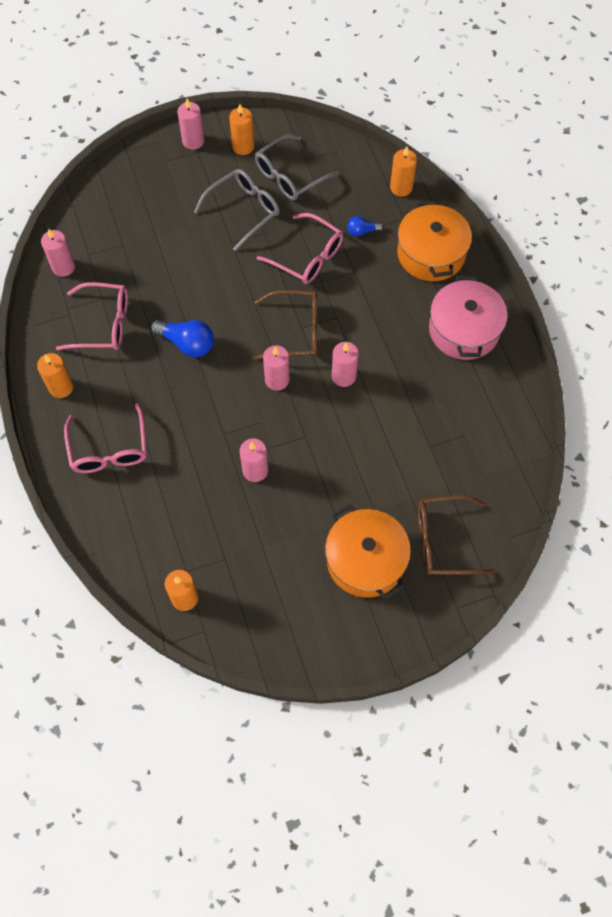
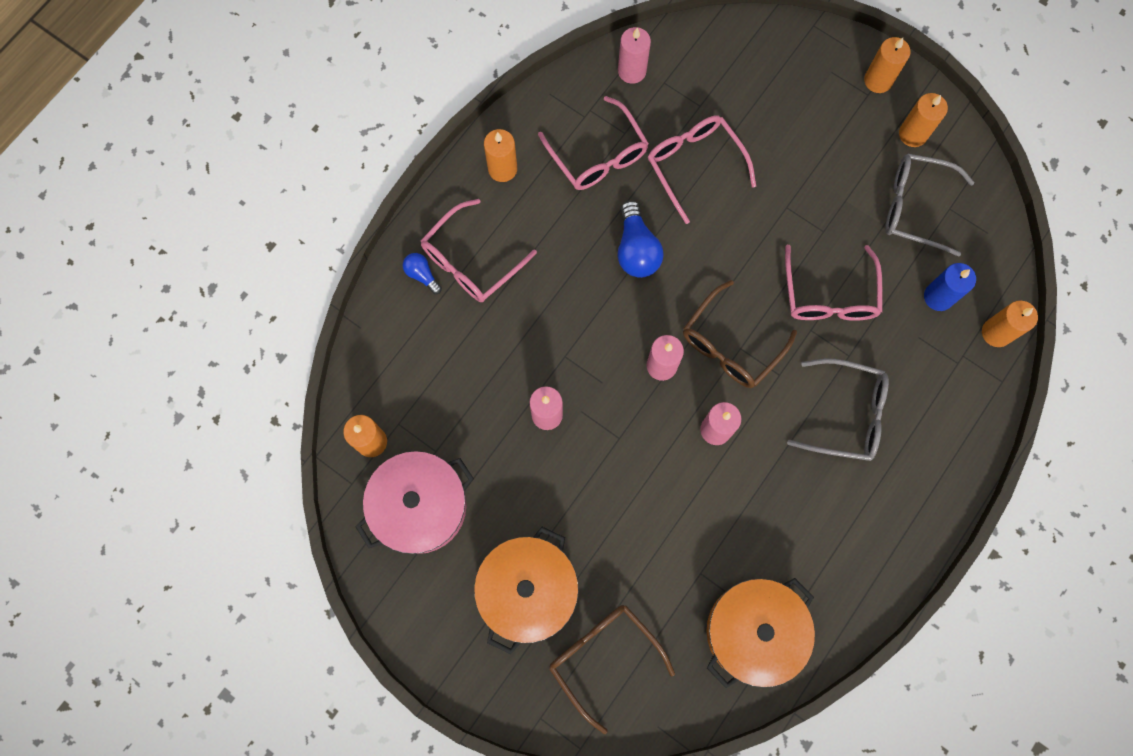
camera: 55 degrees right, 10 degrees up
pink candle [177,99,204,150] -> orange candle [864,37,911,93]
grey glasses [194,169,280,251] -> grey glasses moved to [787,358,889,461]
brown glasses [253,290,317,360] -> brown glasses turned 75 degrees clockwise [683,280,797,388]
blue light bulb [347,216,383,236] -> blue light bulb moved to [403,253,442,294]
orange pot [397,201,472,281] -> orange pot moved to [707,578,815,688]
pink pot [429,276,507,360] -> pink pot moved to [356,451,474,554]
none -> pink glasses [648,116,756,224]
none -> blue candle [924,263,976,311]

